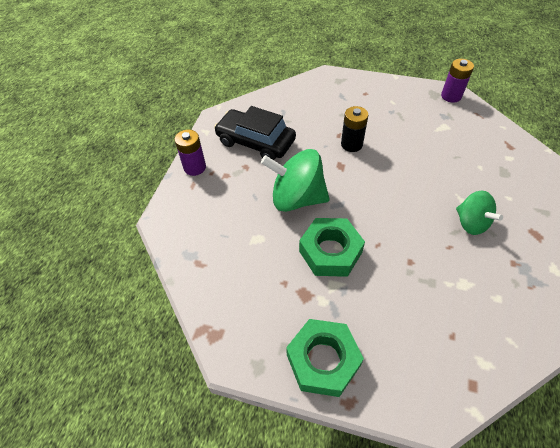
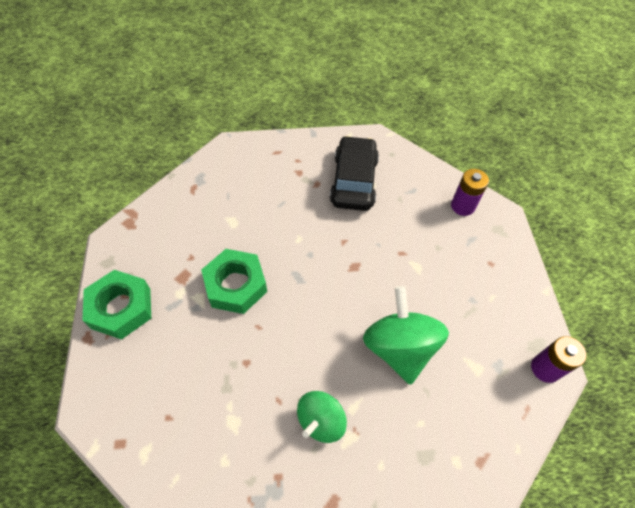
camera: 65 degrees right, 5 degrees up
purple battery [174,130,206,176] -> purple battery moved to [451,169,489,216]
green spinning top [261,149,330,212] -> green spinning top moved to [363,286,449,385]
black battery [341,106,368,152] -> none

